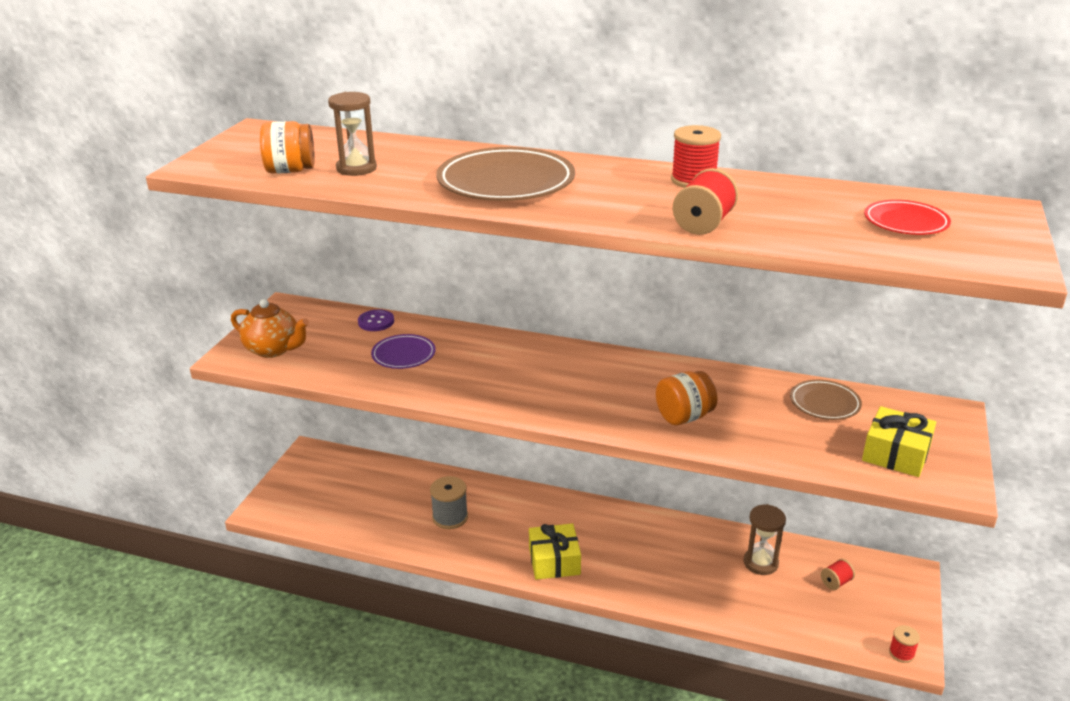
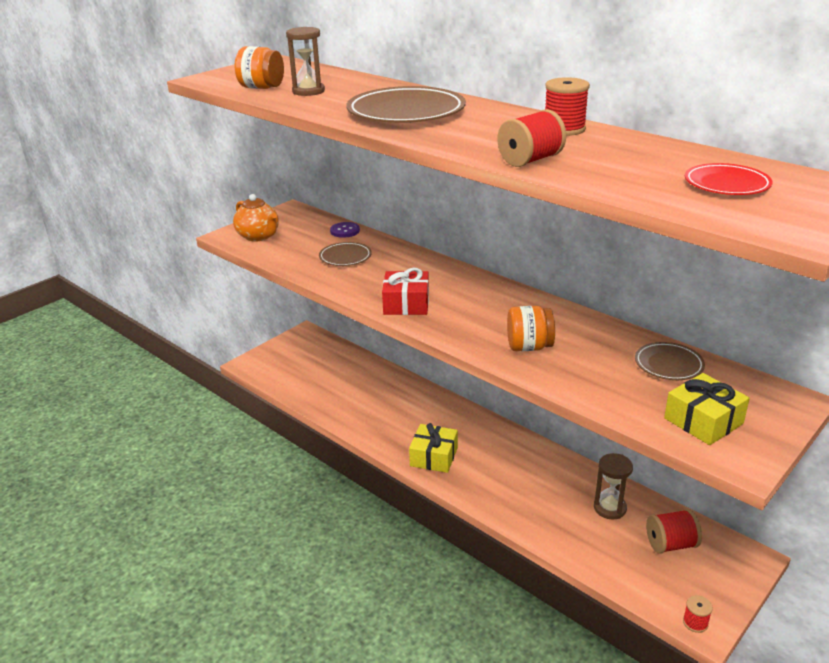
camera: 25 degrees right, 0 degrees up
purple plate [371,334,436,369] -> brown plate [319,242,372,266]
grey spool [430,476,468,529] -> none
red spool [821,559,855,590] -> red spool [646,509,702,554], size x1.70
none -> red gift [382,268,429,315]

